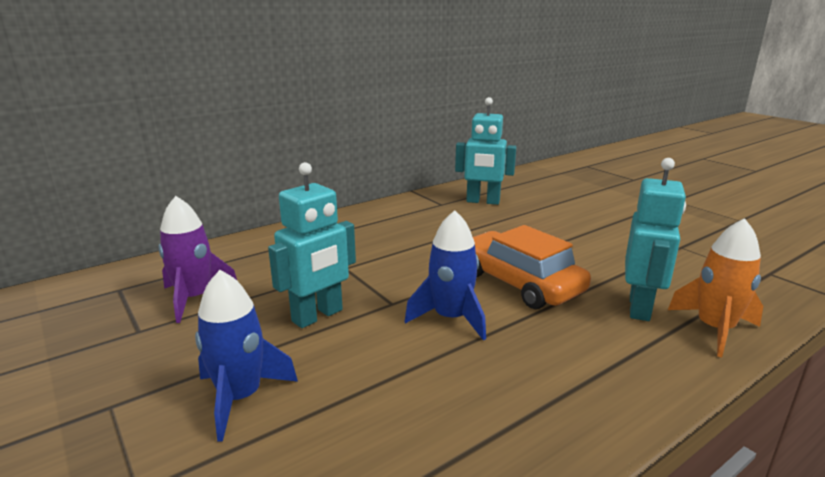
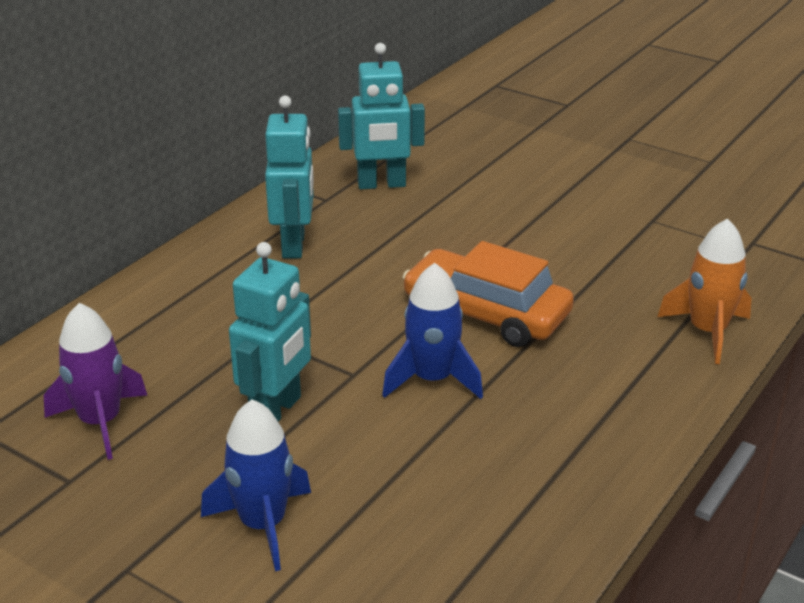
camera: 20 degrees left, 10 degrees up
turquoise robot [625,158,686,321] -> turquoise robot moved to [265,96,314,258]

